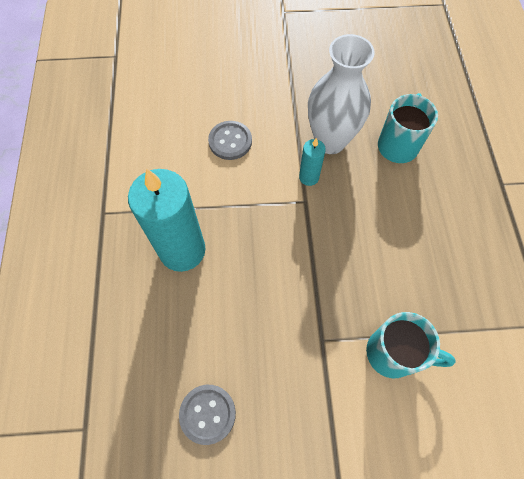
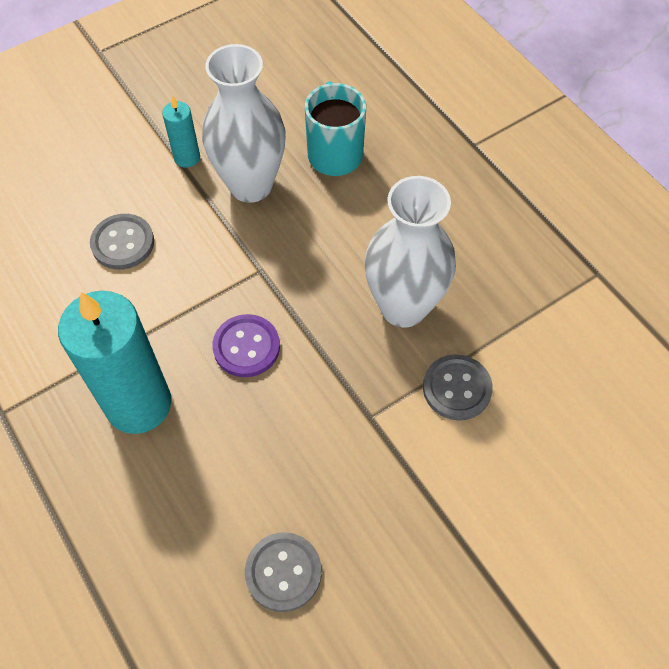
camera: 30 degrees left, 5 degrees down
turquoise candle [299,138,326,186] -> turquoise candle moved to [162,96,200,168]
turquoise mug [366,312,456,378] -> grey button [423,354,493,421]
none -> purple button [212,314,280,377]
none -> white vase [364,176,456,327]

